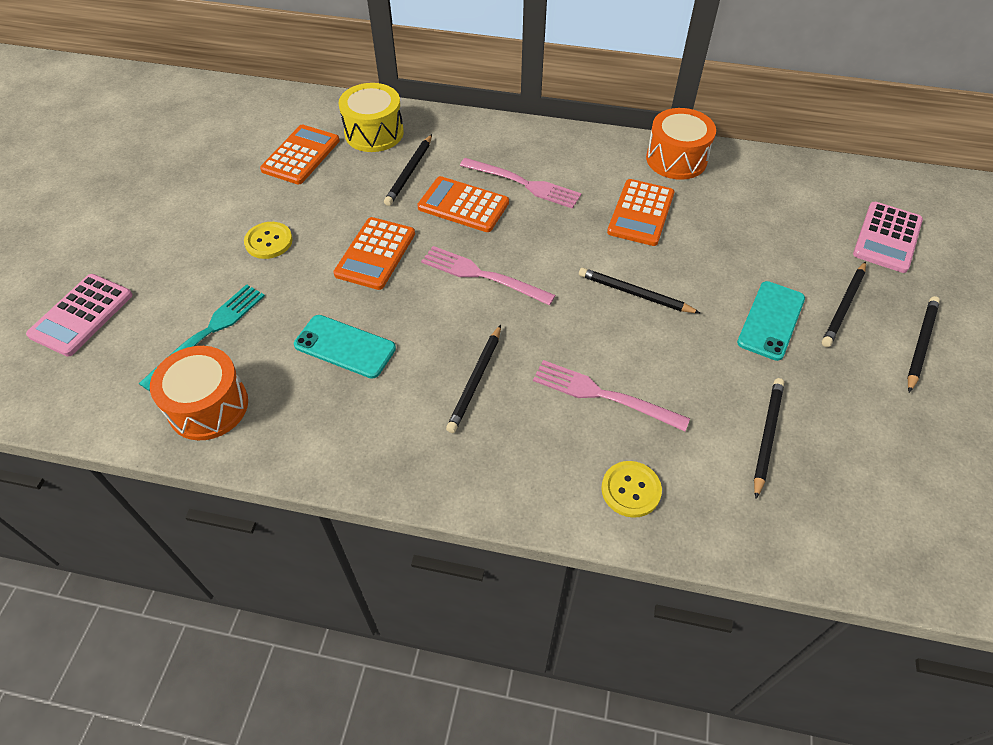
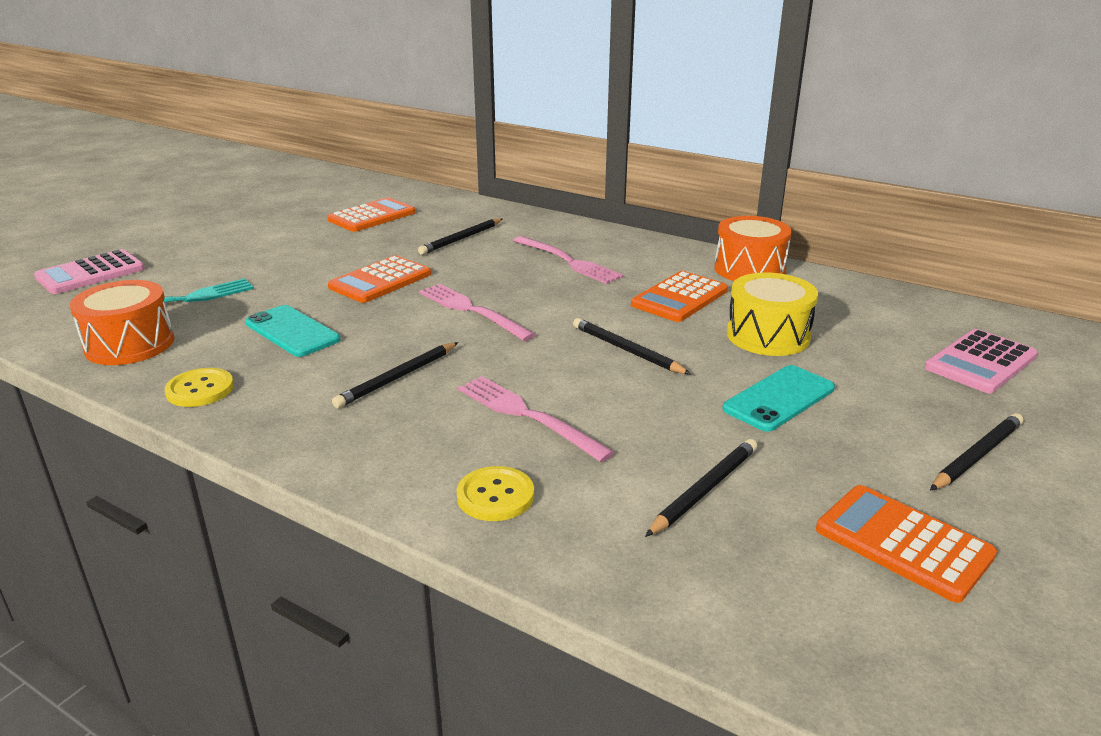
camera: 20 degrees right, 25 degrees down
yellow button [244,222,293,259] -> yellow button moved to [165,368,234,407]
yellow drum [339,83,404,152] -> yellow drum moved to [727,272,818,356]
orange calculator [417,176,509,232] -> orange calculator moved to [816,485,997,603]
black pencil [822,261,866,347] -> none

